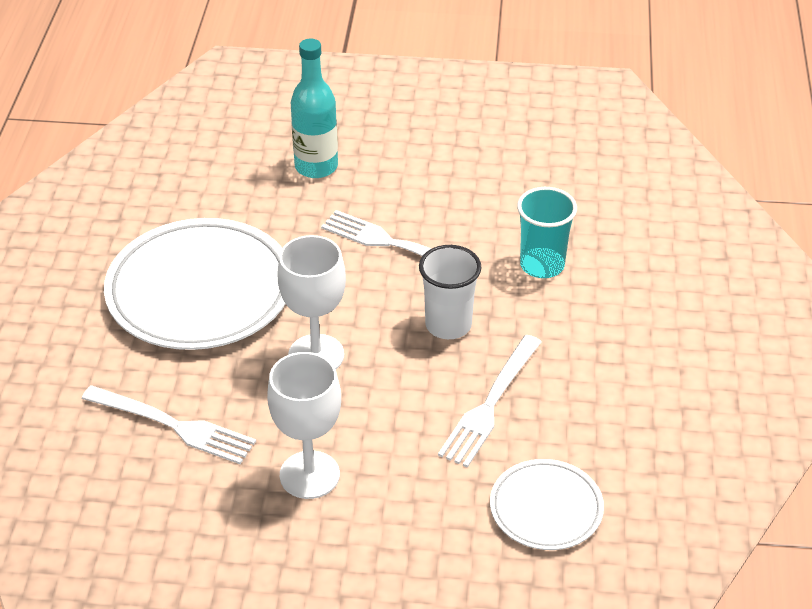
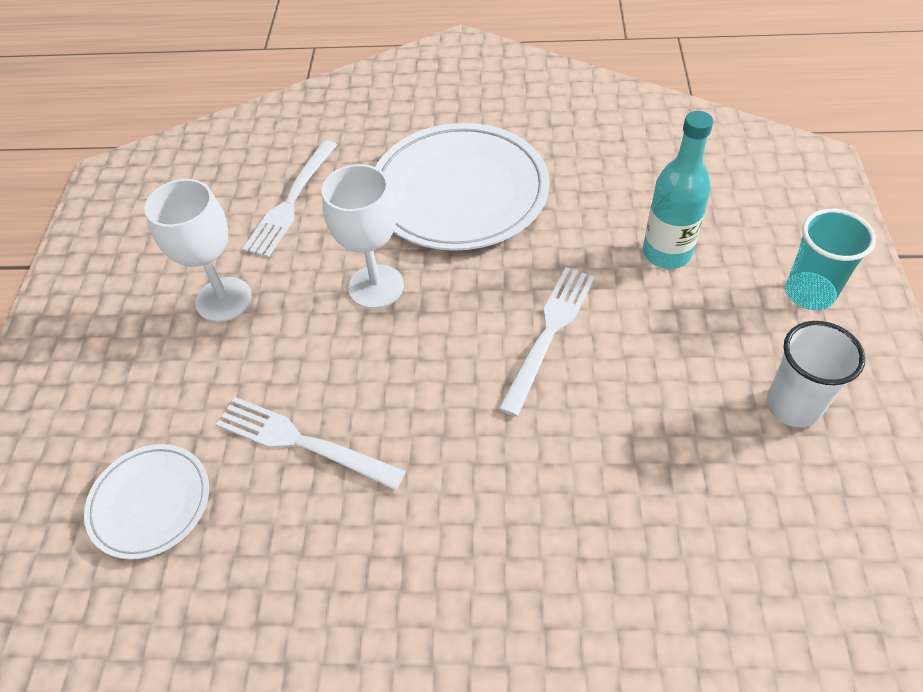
camera: 90 degrees right, 10 degrees up
white cup [419,245,482,339] -> white cup moved to [767,321,865,427]
turquoise cup [517,187,577,278] -> turquoise cup moved to [785,209,876,310]

